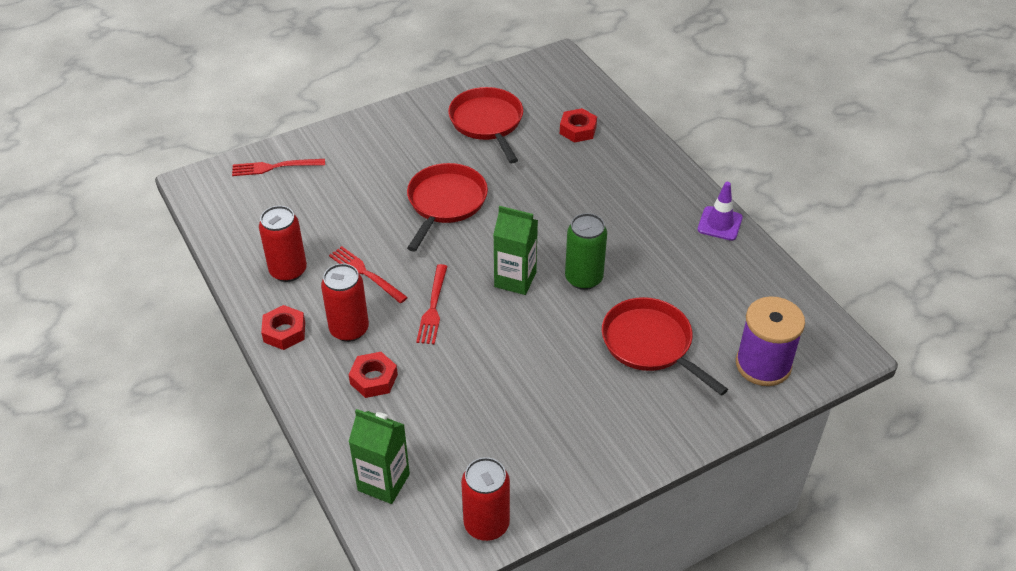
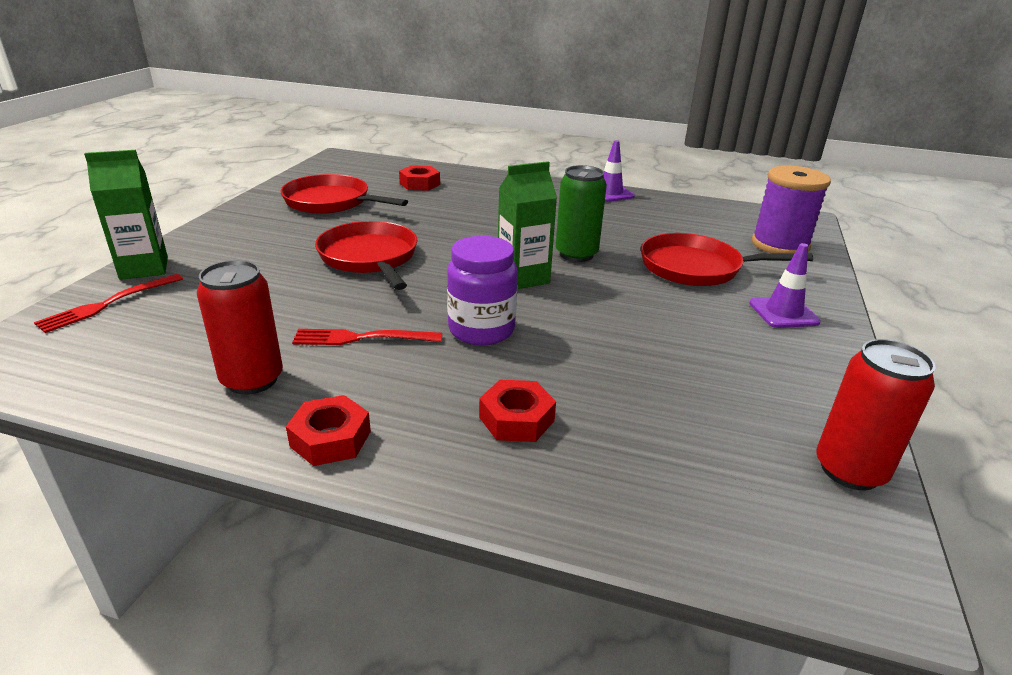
camera: 45 degrees left, 15 degrees down
red can [321,263,369,342] -> none
green carton [349,409,410,504] -> green carton moved to [84,150,168,280]
red fork [416,264,447,344] -> purple jar [447,236,518,345]
none -> purple traffic cone [749,243,821,328]

